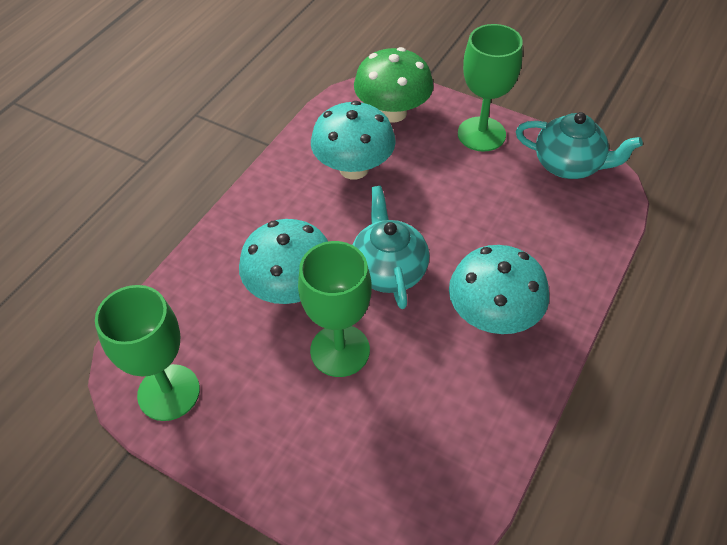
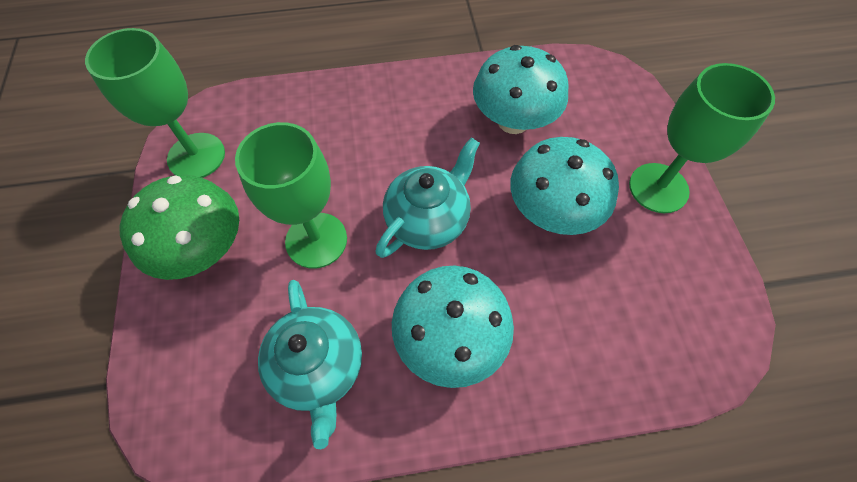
camera: 50 degrees right, 10 degrees up
turquoise mushroom [239,219,328,304] -> turquoise mushroom moved to [510,137,619,235]
green mushroom [354,47,434,123] -> green mushroom moved to [120,175,239,280]
turquoise teapot [516,112,643,179] -> turquoise teapot moved to [258,280,362,449]

